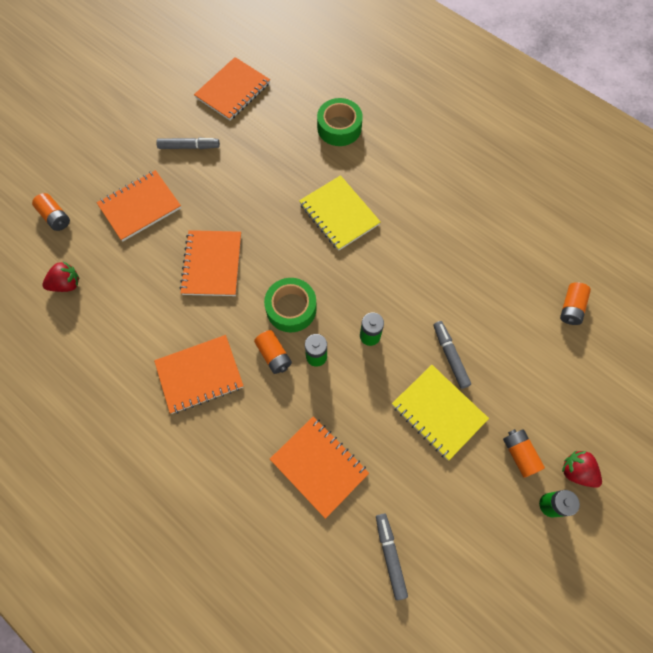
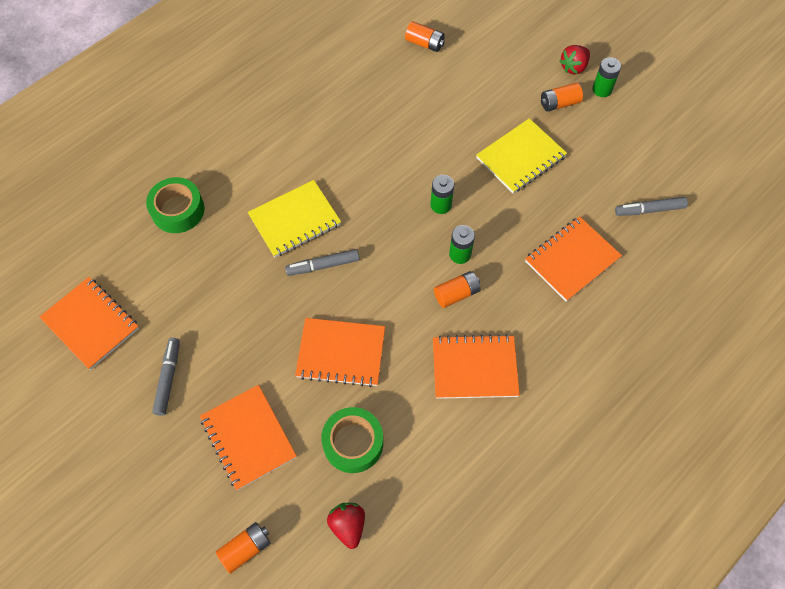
camera: 85 degrees left, 5 degrees down
orange notebook [154,335,243,414] -> orange notebook turned 75 degrees counterclockwise [433,334,520,399]
green tape [264,278,317,332] -> green tape moved to [321,407,383,473]
grey marker [433,321,471,389] -> grey marker moved to [285,249,359,276]

